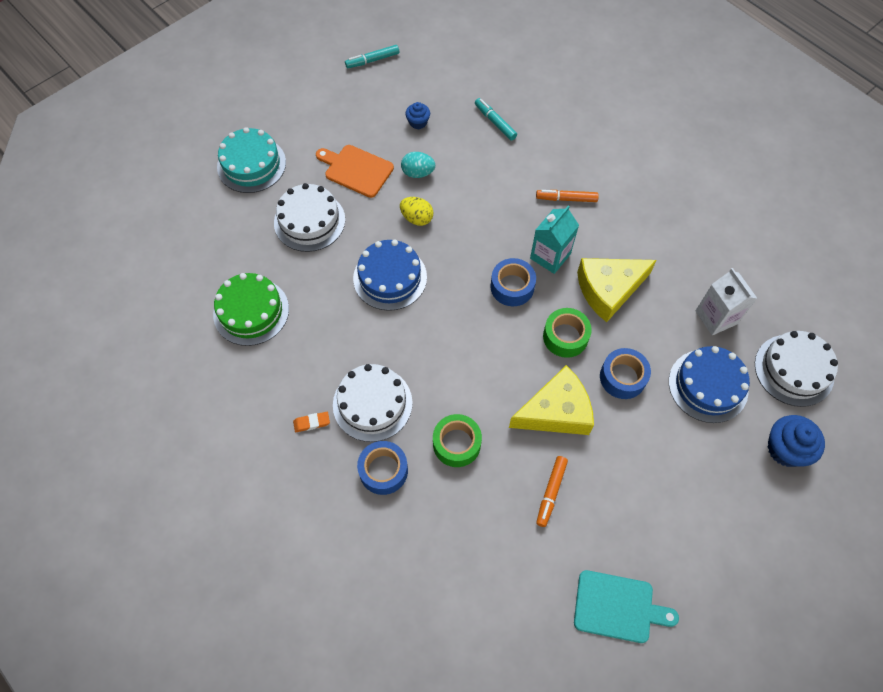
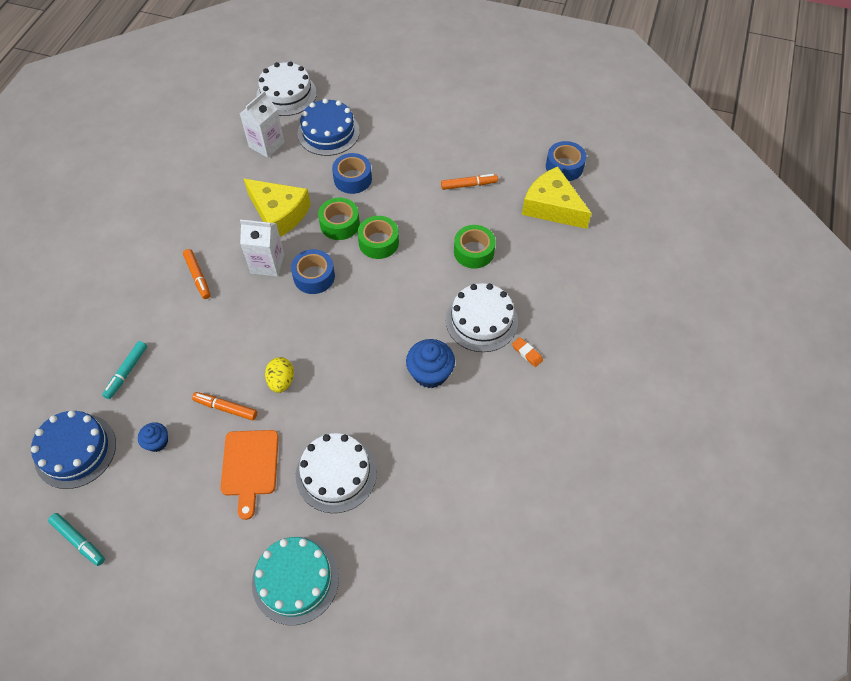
camera: 120 degrees left, 5 degrees down
green cake [213,273,289,346] -> none
blue cake [353,239,427,311] -> blue cake moved to [31,410,116,489]
blue tape [357,441,408,495] -> blue tape moved to [546,141,586,181]
turquoise egg [401,152,435,178] -> orange marker [192,392,257,420]
yellow cheese [509,365,594,435] -> yellow cheese moved to [522,166,592,229]
turquoise carton [530,206,579,274] -> white carton [240,220,284,277]
turquoise cutting board [574,570,679,643] -> none
blue cupcake [768,415,825,467] -> blue cupcake moved to [406,339,455,388]
none -> green tape [358,216,399,259]

